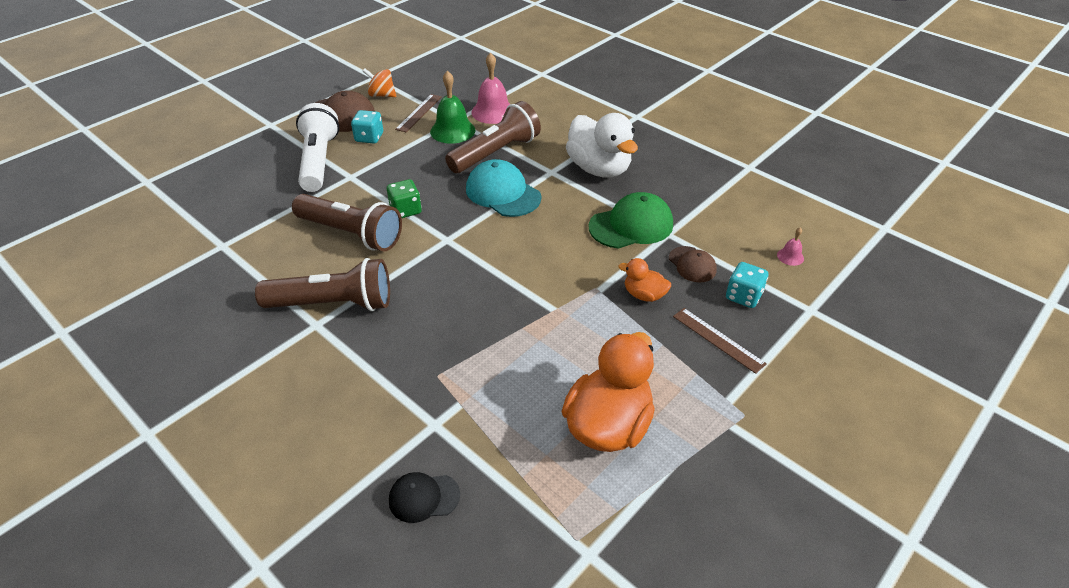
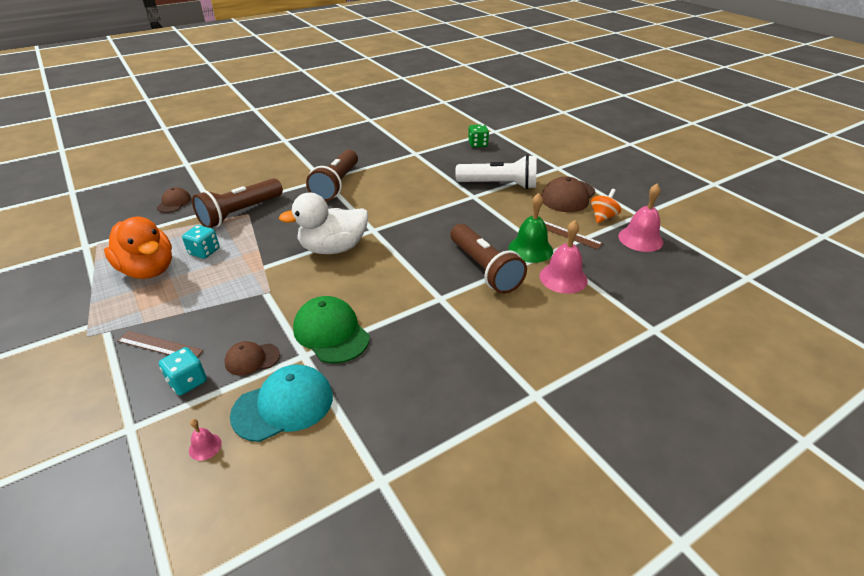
camera: 105 degrees right, 5 degrees down
brown flashlight [292,194,402,251] -> brown flashlight moved to [192,178,283,228]
turquoise dice [351,110,383,144] -> turquoise dice moved to [182,225,219,259]
green dice [387,179,422,218] -> green dice moved to [468,124,489,148]
black cap [389,472,460,523] -> brown cap [157,187,191,213]
turquoise cap [466,159,541,217] -> turquoise cap moved to [230,364,333,442]
white duck [566,113,638,178] -> white duck moved to [279,193,368,254]
green cap [589,192,673,249] -> green cap turned 150 degrees clockwise [293,296,370,363]
orange duck [618,258,671,302] -> none
brown ruler [673,308,767,374] -> brown ruler turned 45 degrees clockwise [118,331,204,358]
none -> pink bell [618,184,663,252]

